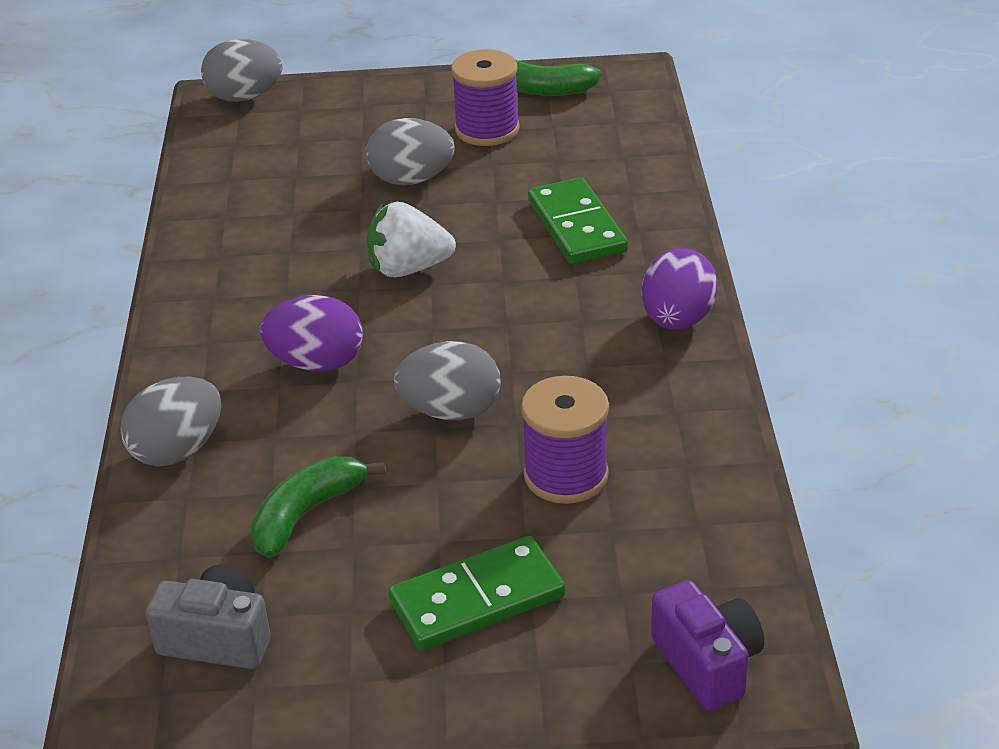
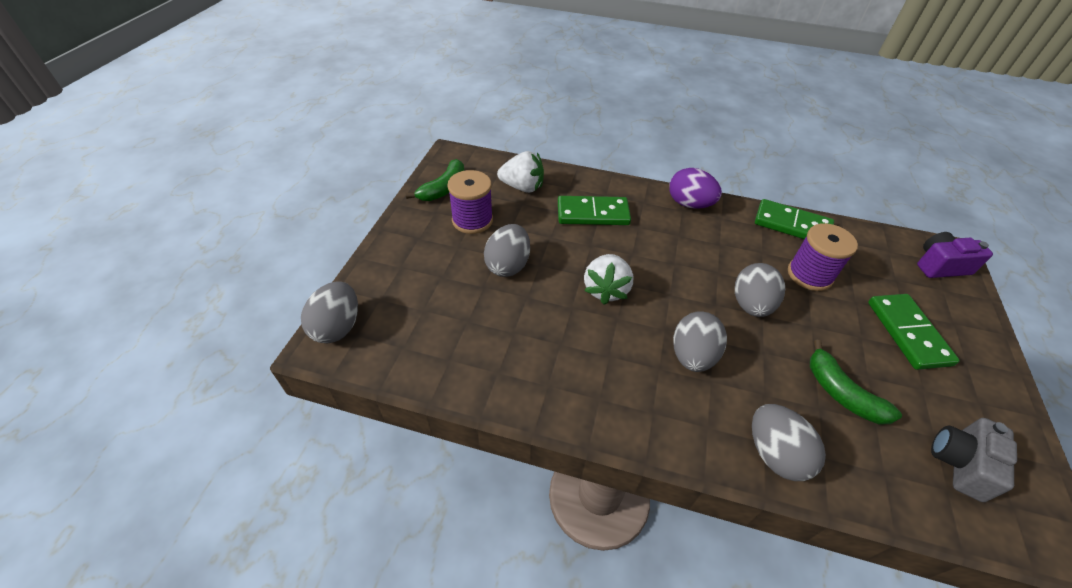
camera: 75 degrees left, 10 degrees up
purple egg [260,295,363,372] -> grey egg [673,311,727,372]
none -> white strawberry [497,151,544,193]
none -> green domino [755,199,834,239]

